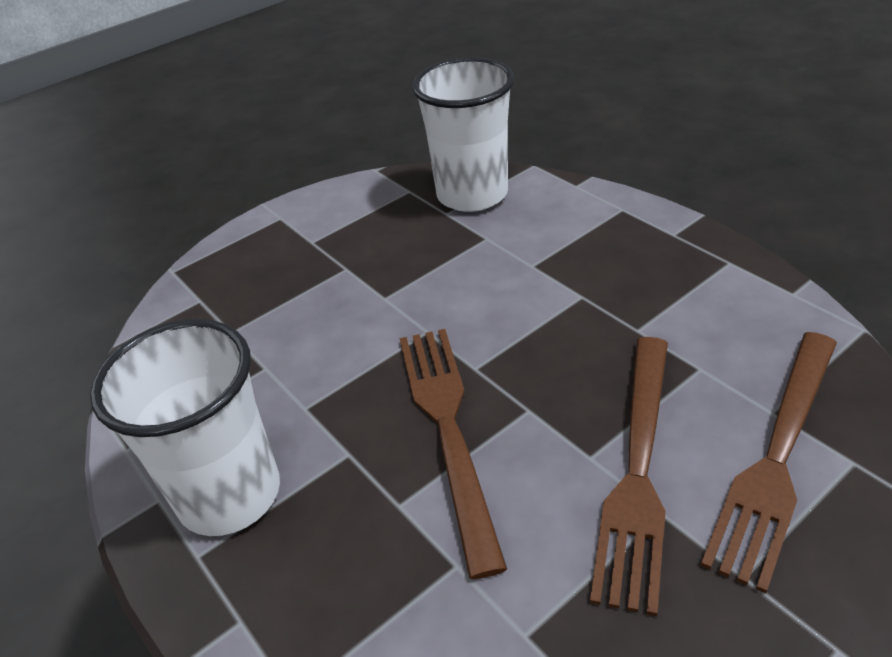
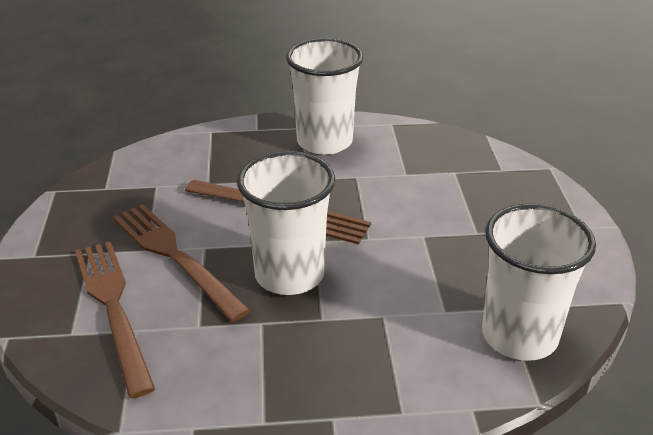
camera: 120 degrees right, 5 degrees down
none -> white cup [237,151,335,295]

